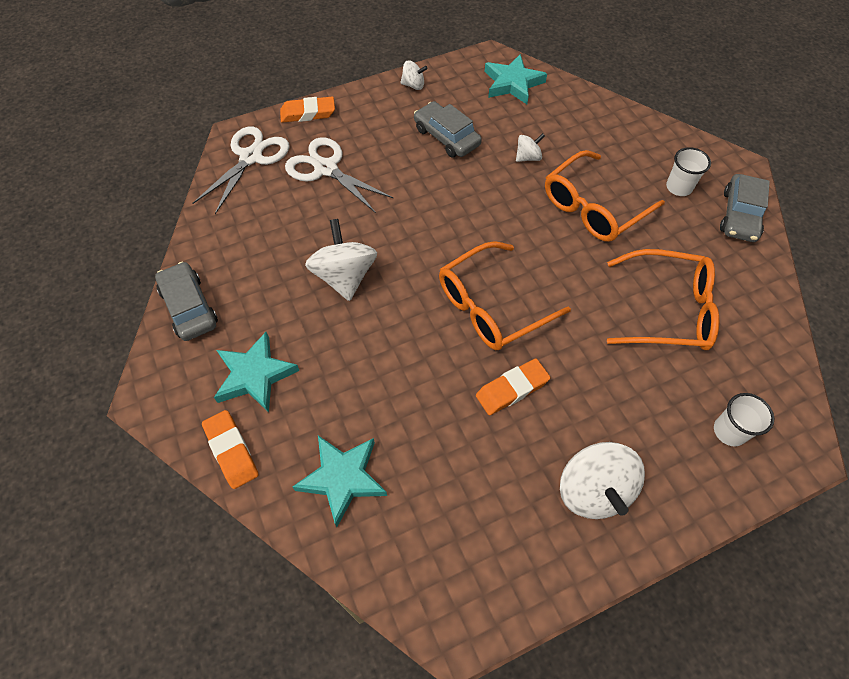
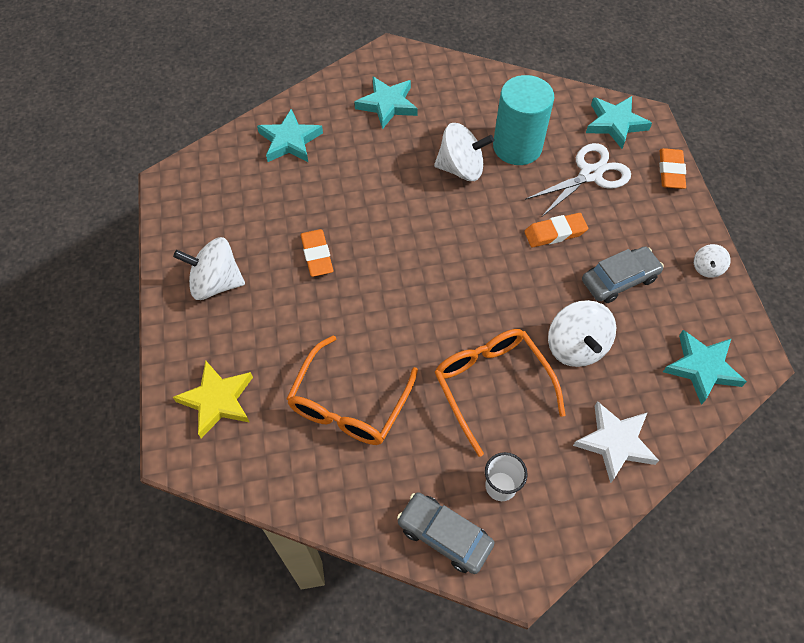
camera: 105 degrees right, 0 degrees up
grey car [155,262,218,341] -> none
white scissors [193,126,290,214] -> turquoise star [586,96,652,149]
orange eraser [202,410,259,489] -> orange eraser moved to [524,213,588,247]
orange glasses [439,241,571,350] -> none
white spinning top [516,133,545,162] -> white spinning top [548,300,616,367], size x1.93
white cup [714,393,774,446] -> yellow star [173,360,253,438]
none -> turquoise cylinder [493,75,554,165]
none -> white star [573,401,659,483]

